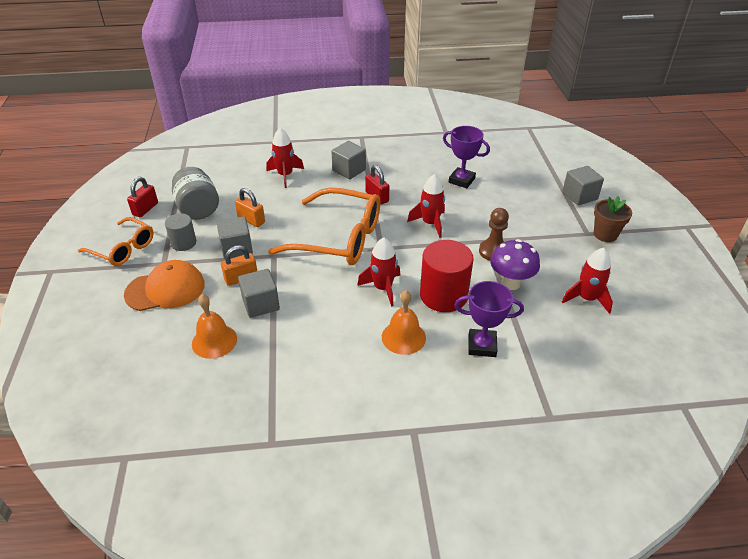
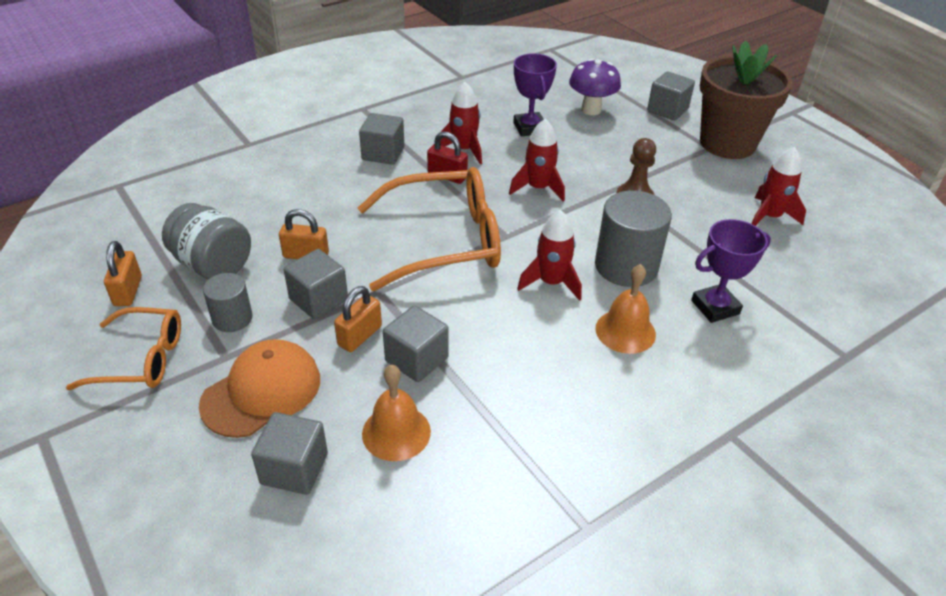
camera: 30 degrees left, 0 degrees up
red padlock [127,177,158,217] -> orange padlock [104,241,142,306]
red rocket [267,128,304,188] -> red rocket moved to [440,82,482,164]
red cylinder [420,240,474,312] -> grey cylinder [595,190,672,287]
purple trophy [443,126,490,188] -> purple trophy turned 75 degrees clockwise [513,53,557,136]
purple mushroom [490,239,540,290] -> purple mushroom moved to [569,59,621,115]
brown flower pot [594,196,632,242] -> brown flower pot [700,41,793,159], size x1.97
none -> grey cube [251,412,328,495]

